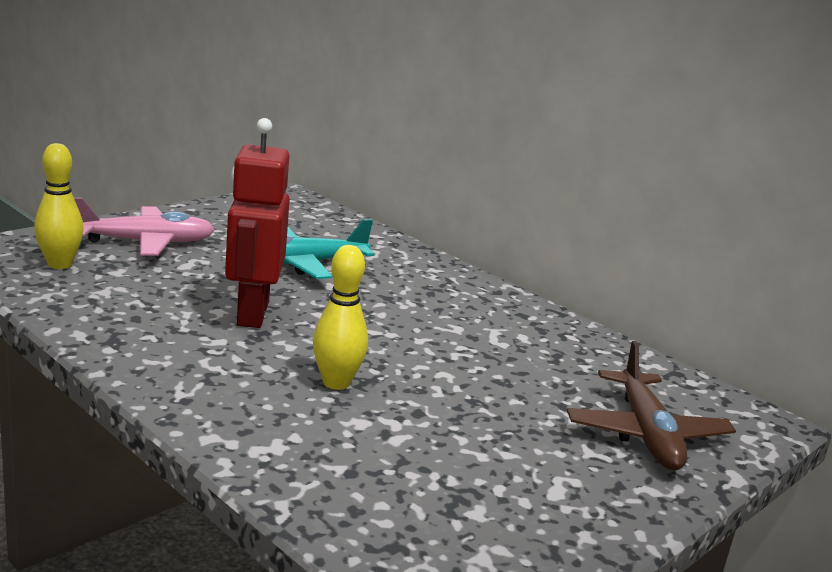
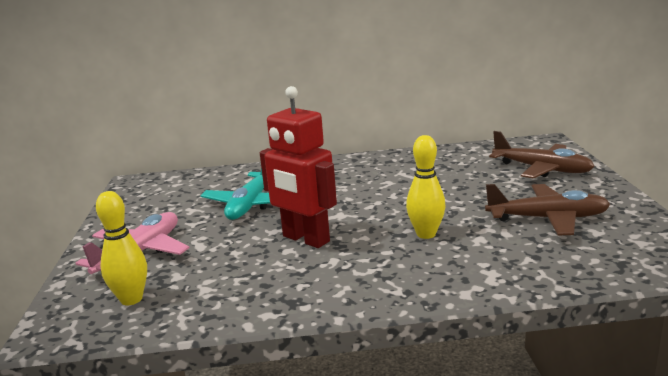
camera: 45 degrees left, 0 degrees up
none -> brown plane [485,184,610,235]

